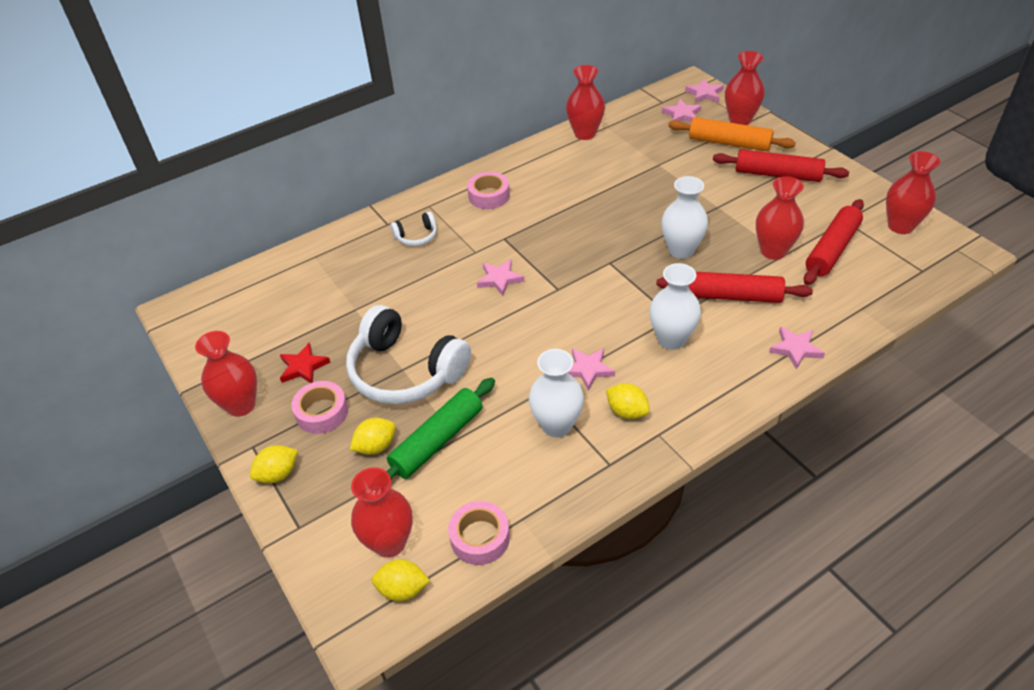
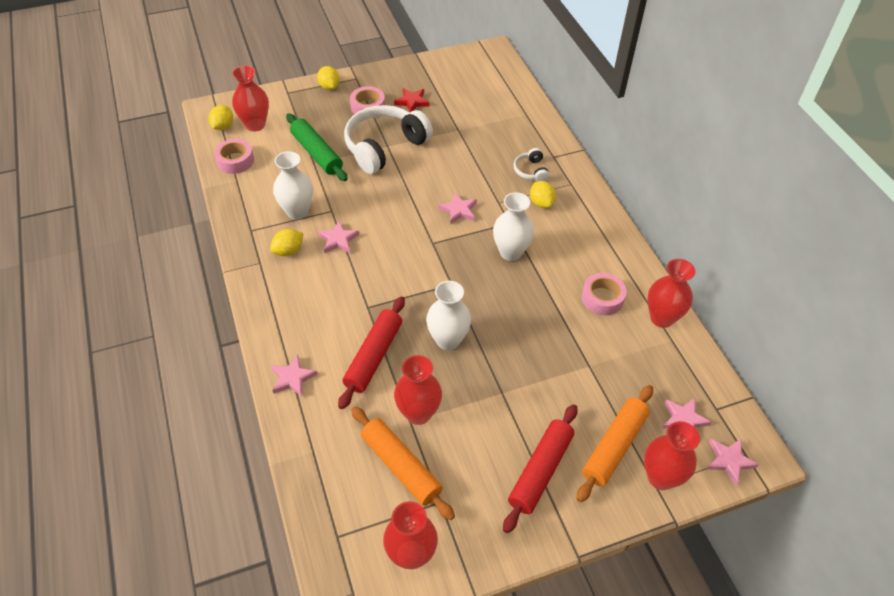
camera: 100 degrees right, 5 degrees up
red vase [195,331,257,417] -> none
yellow lemon [350,418,396,455] -> yellow lemon moved to [530,181,556,208]
pink tape [467,172,510,209] -> pink tape moved to [582,273,627,315]
white vase [649,263,701,350] -> white vase moved to [493,192,534,261]
red rolling pin [804,199,864,285] -> orange rolling pin [351,406,455,520]

